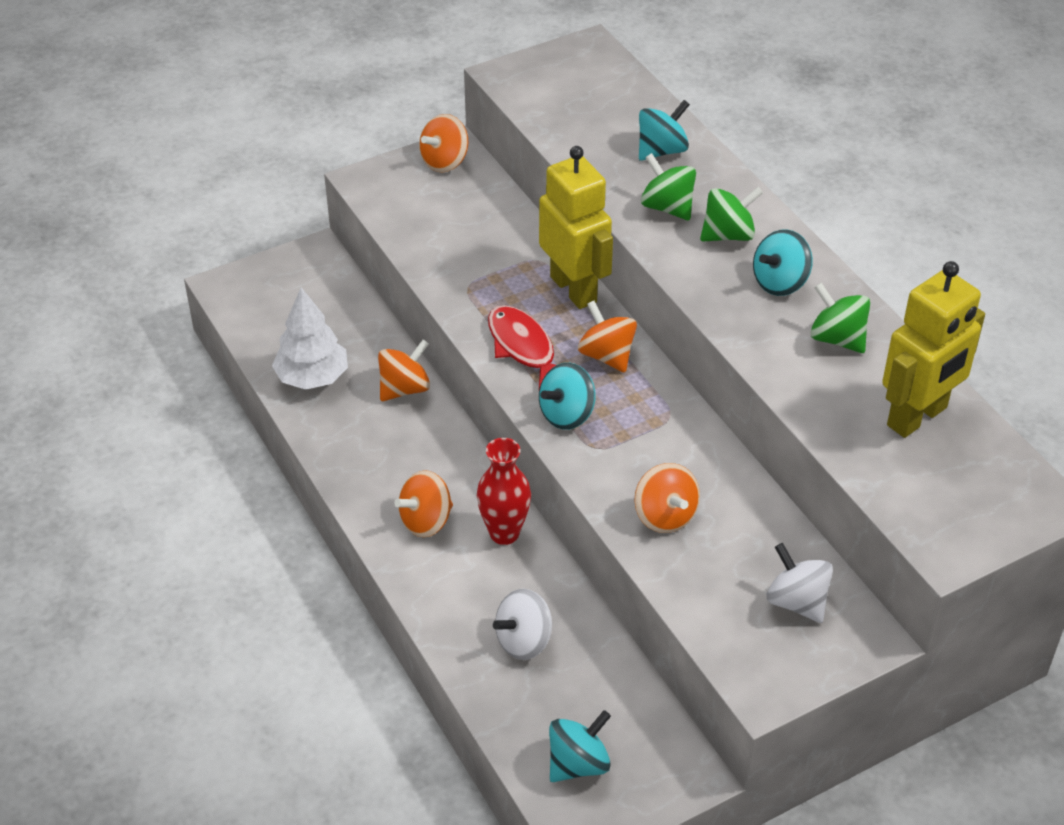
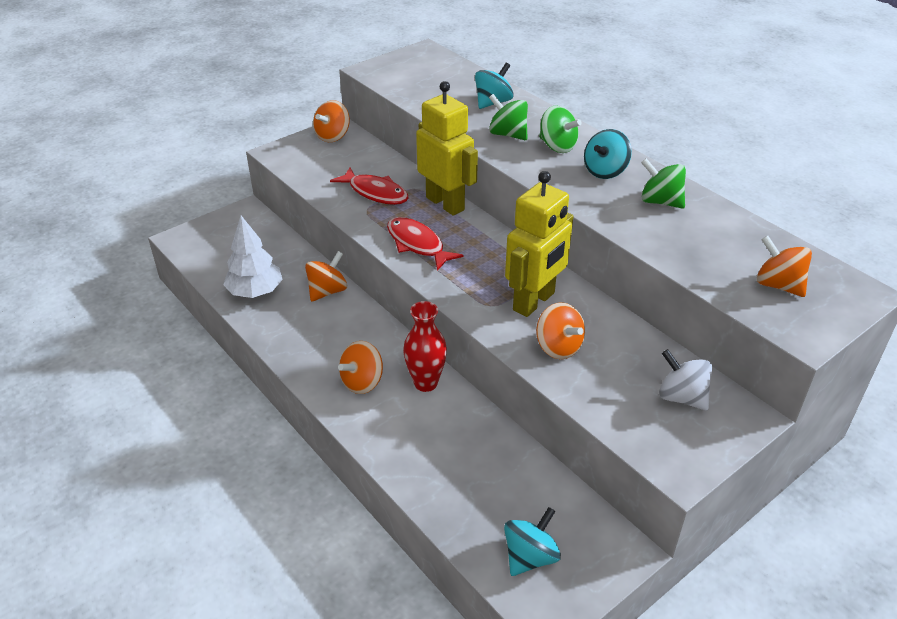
camera: 10 degrees left, 5 degrees down
white spinning top [493,589,552,660] -> none
turquoise spinning top [539,363,596,430] -> none
orange spinning top [578,301,637,373] -> orange spinning top moved to [757,236,812,297]
green spinning top [700,187,763,241] -> green spinning top turned 75 degrees clockwise [539,106,582,153]
yellow robot [882,261,985,438] -> yellow robot moved to [505,171,574,317]
none -> red fish [330,167,409,205]

